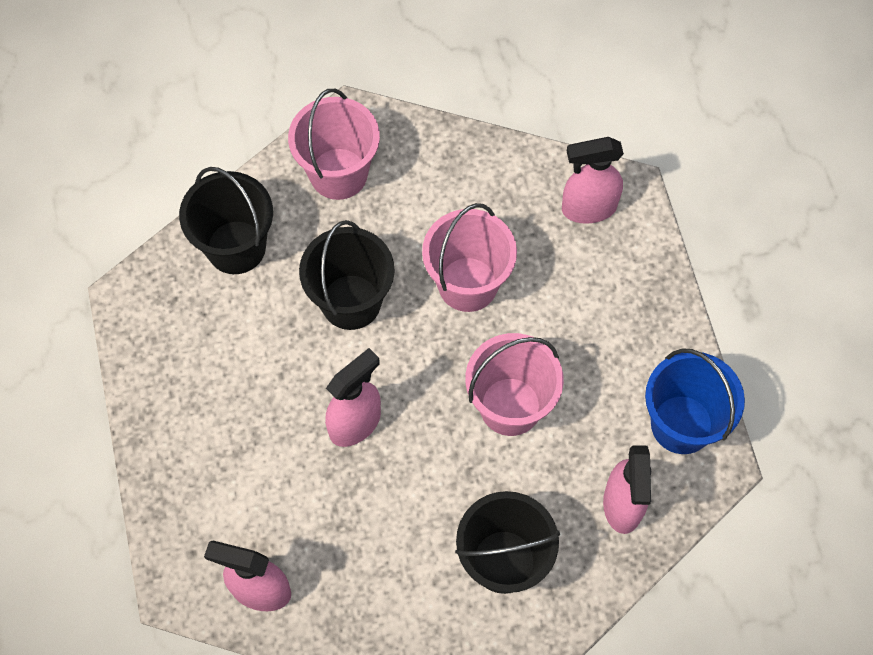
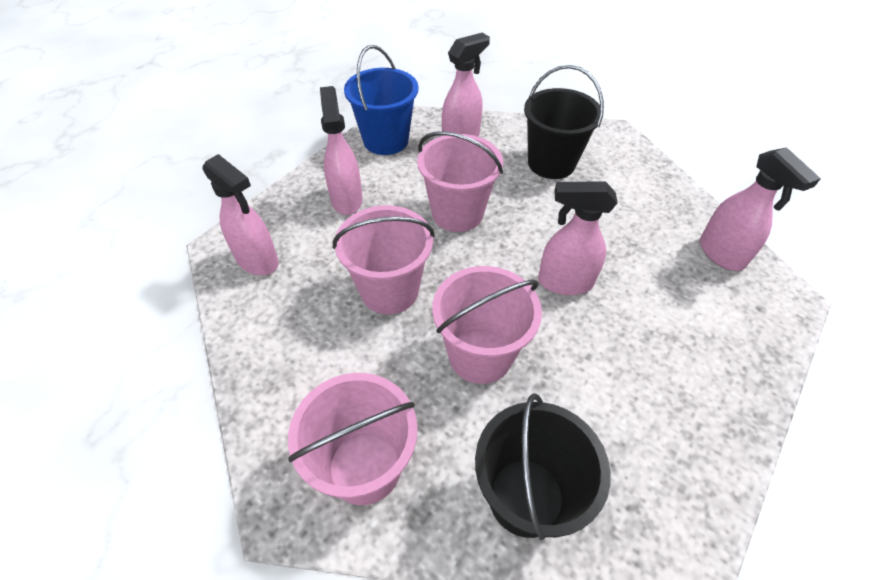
camera: 130 degrees left, 15 degrees down
black bucket [299,220,395,330] -> pink bucket [432,266,542,384]
none -> pink spray bottle [320,86,363,215]

